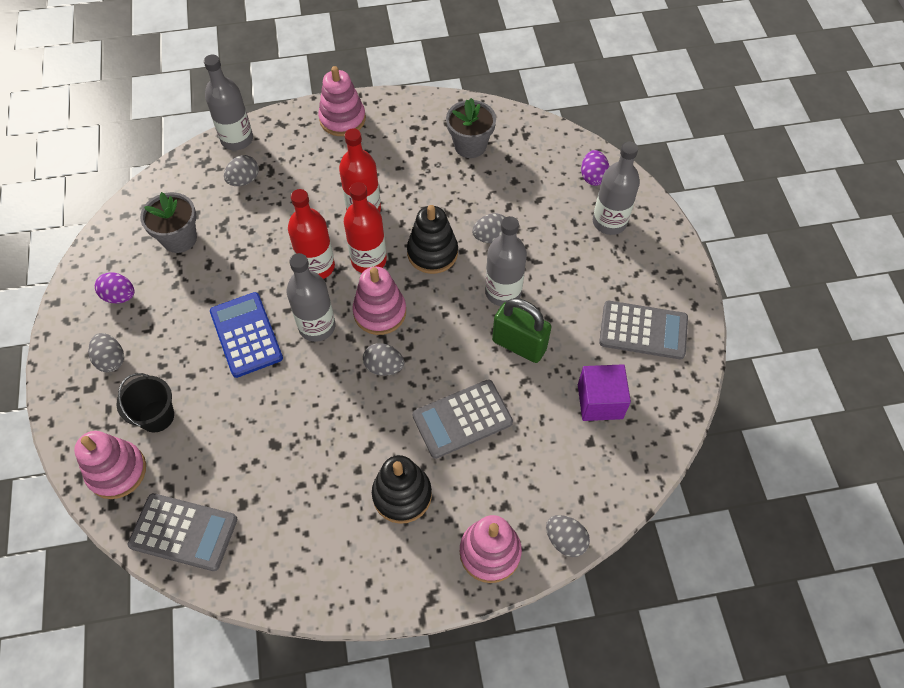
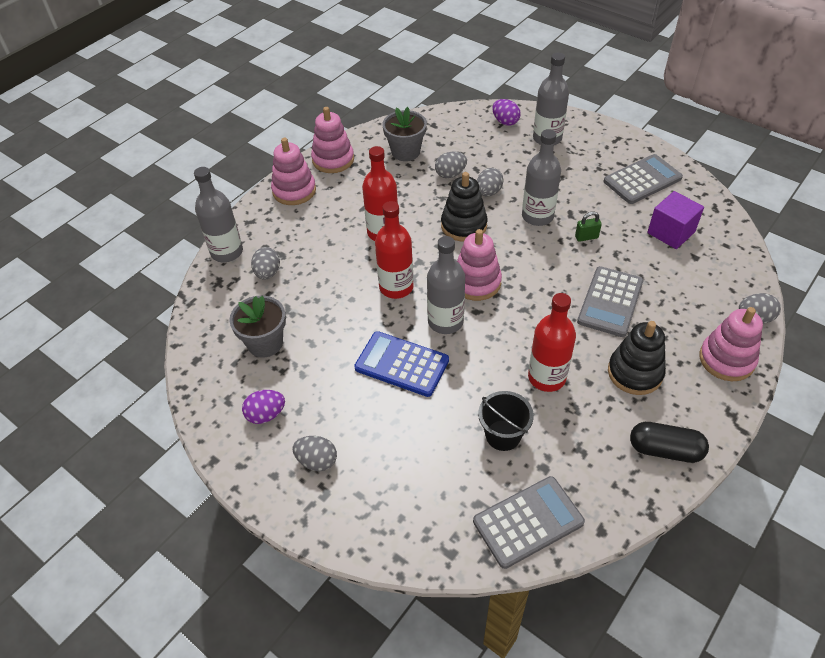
camera: 40 degrees left, 10 degrees down
pink stacking toy [74,431,146,499] -> pink stacking toy moved to [311,107,354,173]
black bucket [117,373,174,433] -> black bucket moved to [478,391,534,451]
red bottle [344,182,387,273] -> red bottle moved to [528,293,576,392]
grey egg [363,343,404,376] -> grey egg moved to [435,152,467,178]
green padlock [492,298,552,363] -> green padlock [575,212,602,242], size x0.49
none -> black capsule [630,422,709,463]

